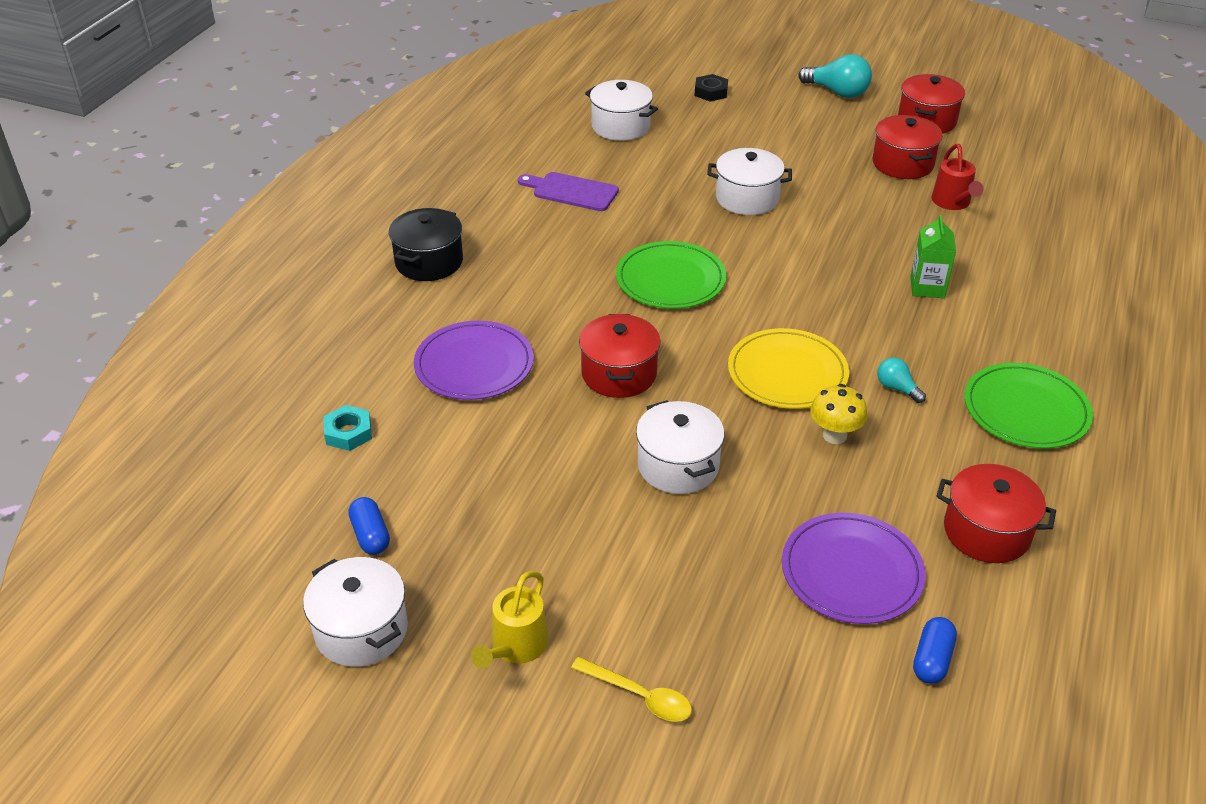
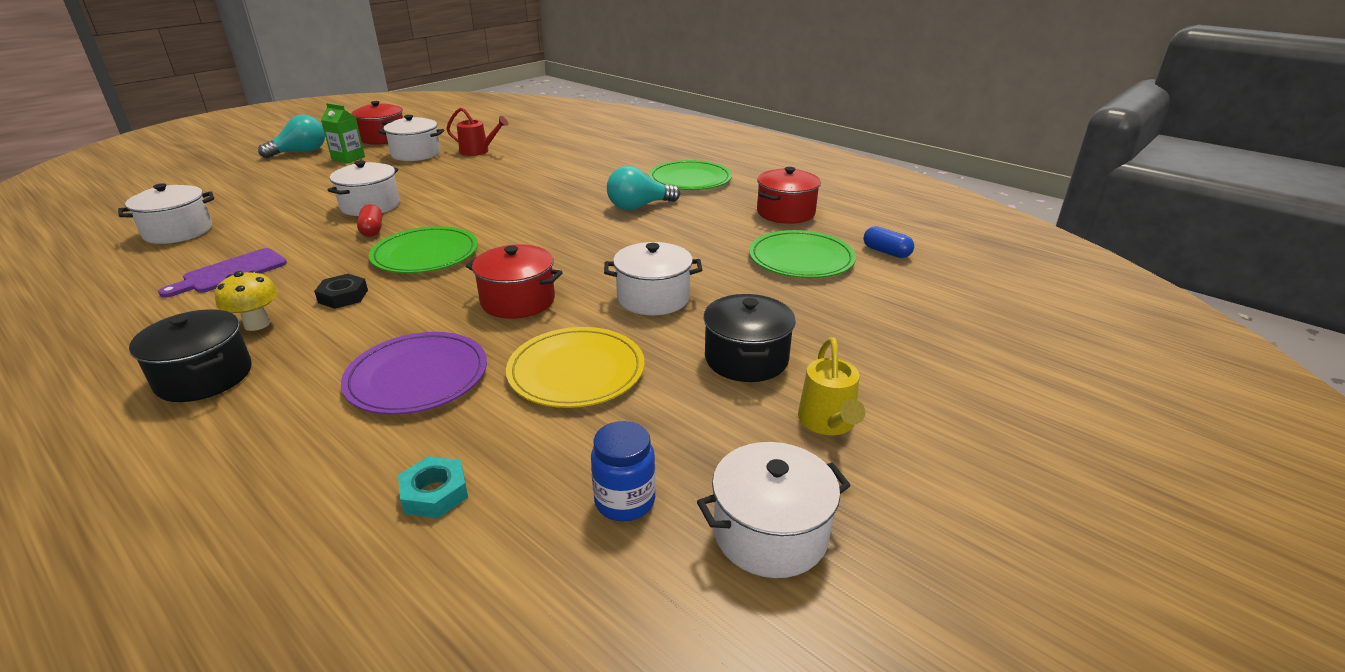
camera: 70 degrees left, 10 degrees down
blue capsule [348,497,390,555] -> blue jar [591,421,656,521]
yellow watering can [471,571,549,669] -> yellow watering can turned 45 degrees clockwise [798,337,865,435]
yellow spoon [571,657,692,722] -> none
black nut [695,74,728,101] -> black nut moved to [314,274,368,309]
yellow plate [728,328,849,409] -> yellow plate moved to [506,327,645,408]
purple plate [782,513,925,624] -> green plate [749,230,856,278]
yellow mushroom [810,384,867,444] -> yellow mushroom moved to [215,270,278,331]
red pot [873,115,943,179] -> white pot [379,115,444,161]
turquoise light bulb [877,357,926,403] -> turquoise light bulb [607,166,680,210], size x1.82
green carton [910,215,956,298] -> green carton moved to [321,103,365,164]
none -> red capsule [357,204,382,237]
none -> black pot [703,294,796,382]

